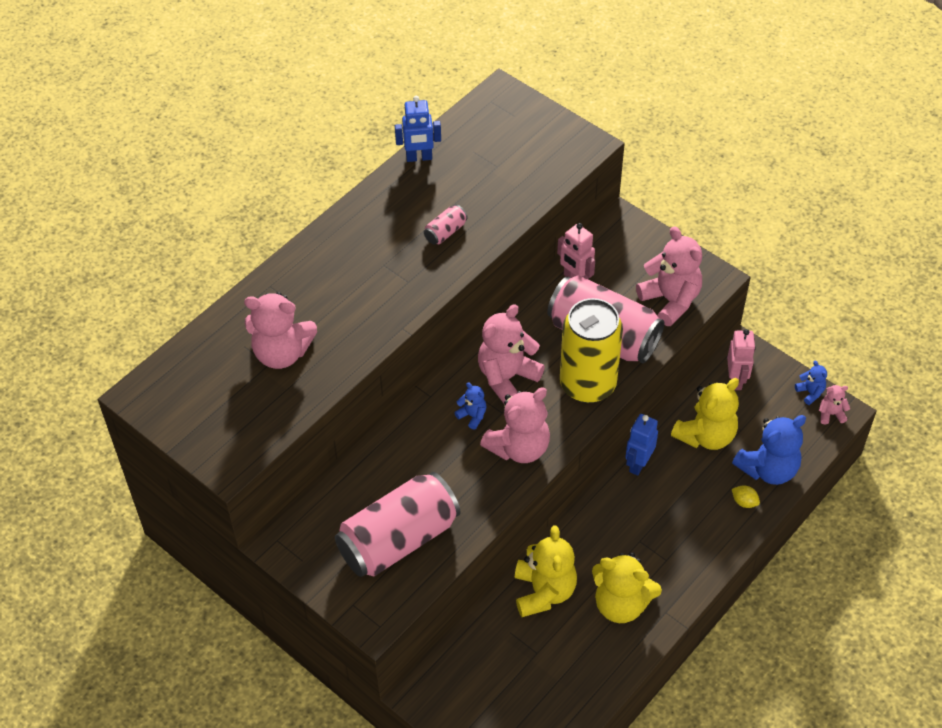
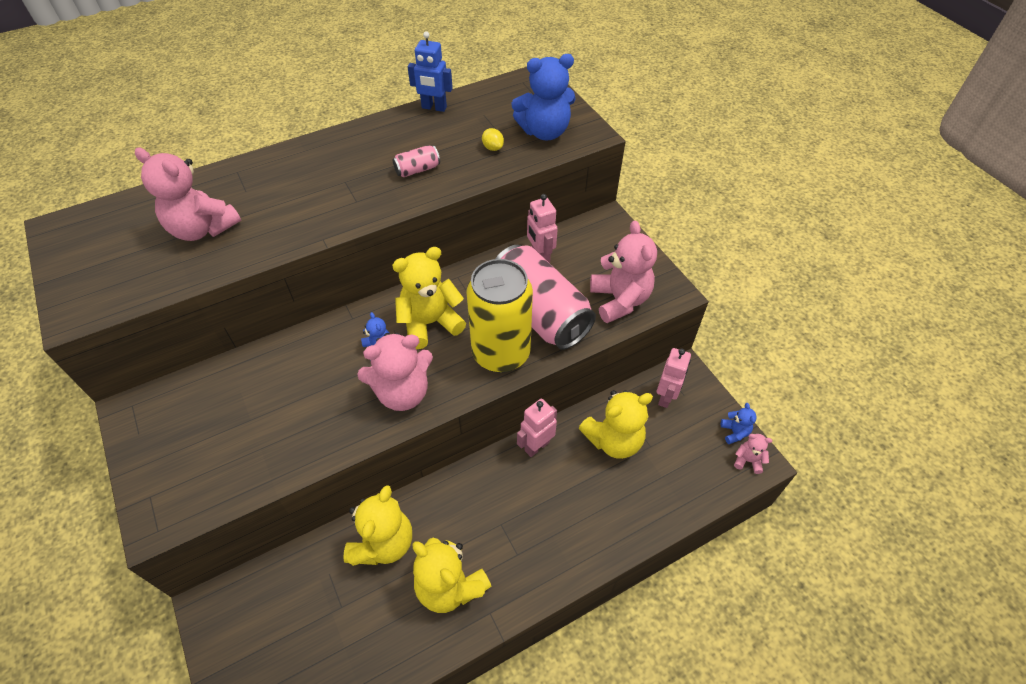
camera: 20 degrees right, 0 degrees up
pink can [335,472,460,577] -> none
pink teddy bear [478,304,545,405] -> yellow teddy bear [392,247,466,349]
blue robot [625,414,658,476] -> pink robot [517,399,557,457]
blue teddy bear [732,415,806,485] -> blue teddy bear moved to [511,54,575,140]
yellow lemon [732,485,760,508] -> yellow lemon moved to [482,128,504,151]

